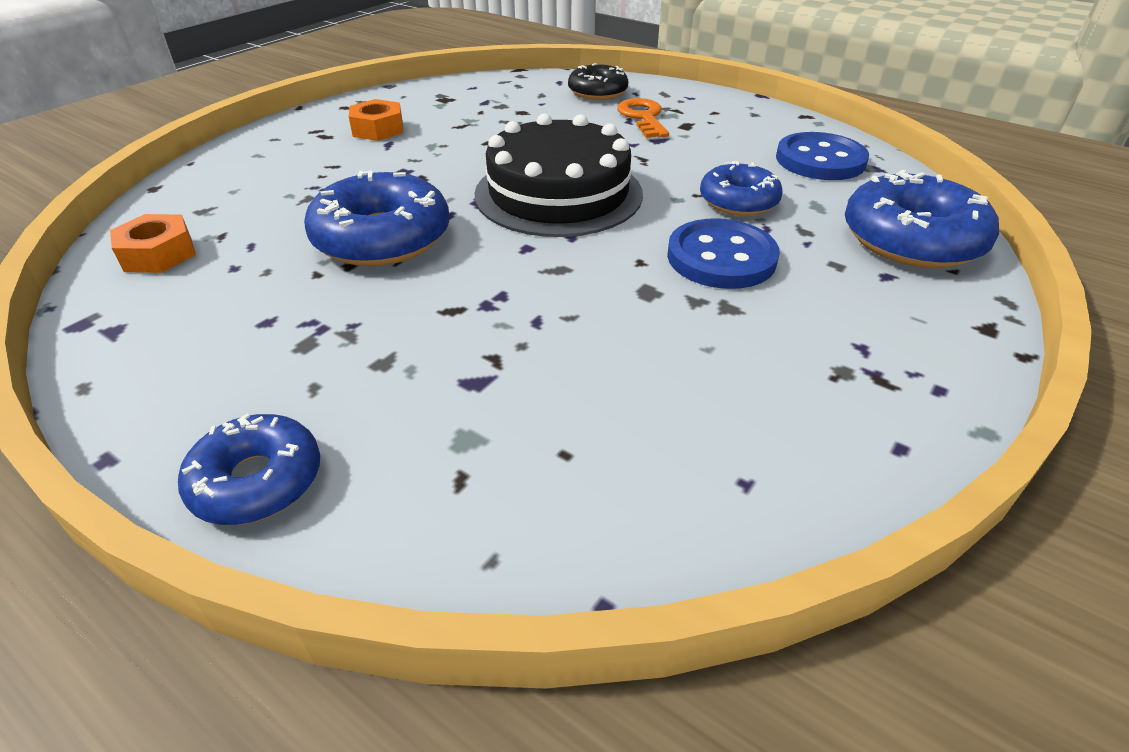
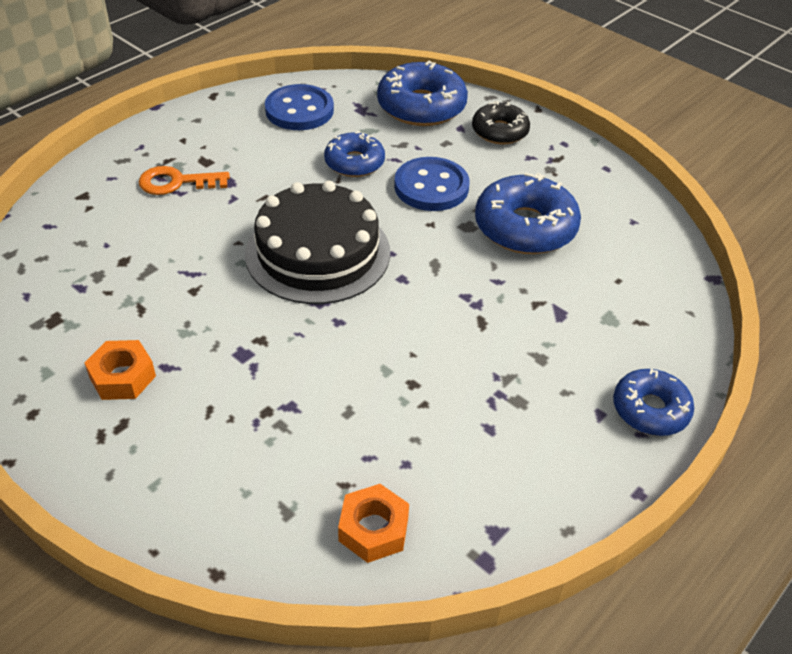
camera: 85 degrees left, 5 degrees up
blue donut [304,170,449,266] -> blue donut moved to [475,172,581,254]
black donut [568,63,628,100] -> black donut moved to [472,101,530,144]

